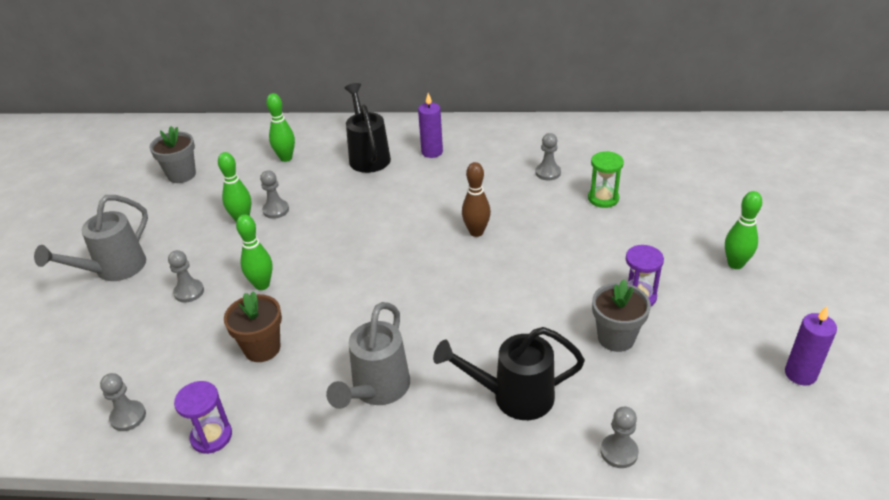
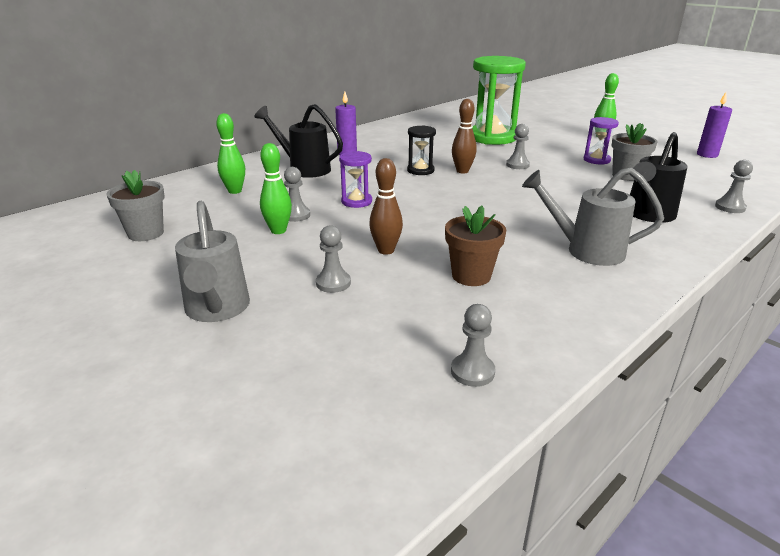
camera: 50 degrees left, 10 degrees down
purple hourglass [174,381,232,454] -> purple hourglass moved to [339,151,372,208]
green bowling pin [236,214,273,290] -> brown bowling pin [369,158,403,255]
grey watering can [326,302,410,409] -> grey watering can turned 135 degrees clockwise [522,168,664,266]
grey pawn [535,133,561,180] -> grey pawn moved to [506,124,530,169]
green hourglass [588,151,624,208] -> green hourglass [472,56,526,145], size x2.06
none -> black hourglass [407,126,436,175]

